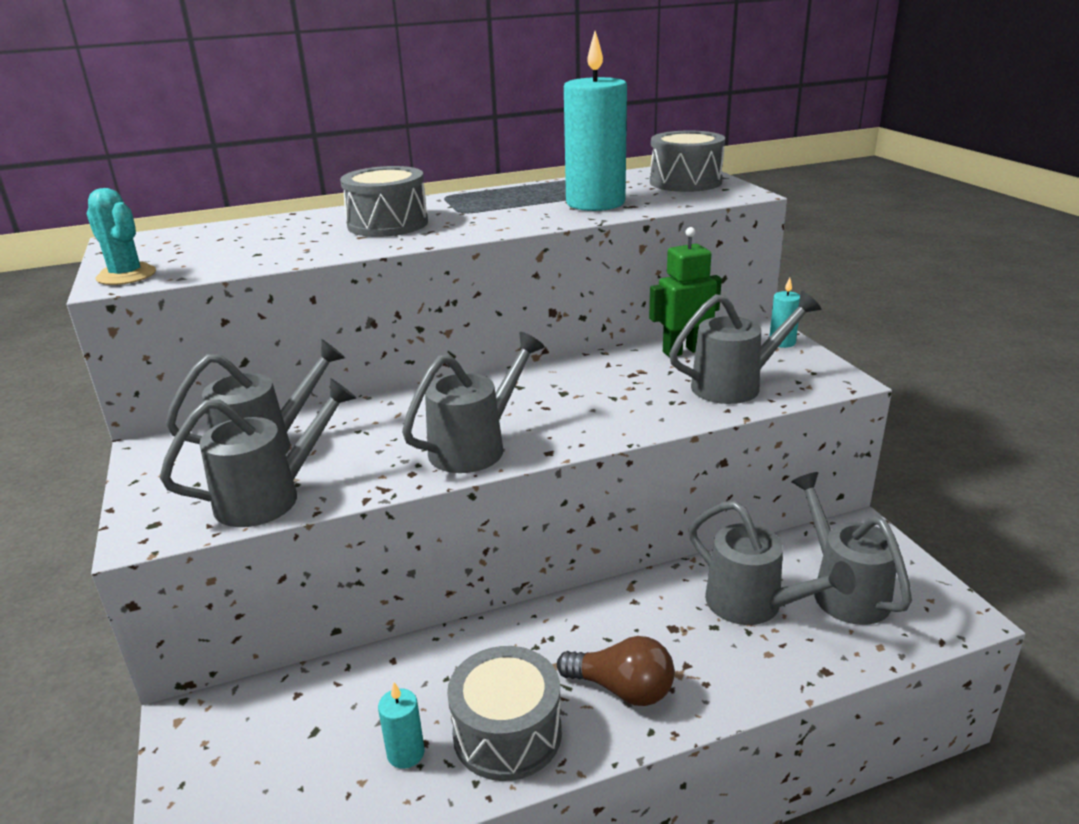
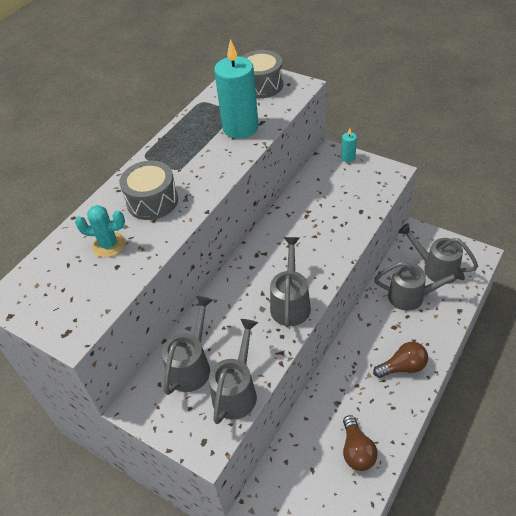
camera: 35 degrees left, 20 degrees up
turquoise cactus [86,188,156,285] -> turquoise cactus moved to [75,205,126,258]
turquoise candle [378,682,425,769] -> brown light bulb [343,415,378,471]
grey drum [447,646,562,781] -> none
green robot [649,227,722,357] -> none
grey watering can [669,291,821,404] -> none

